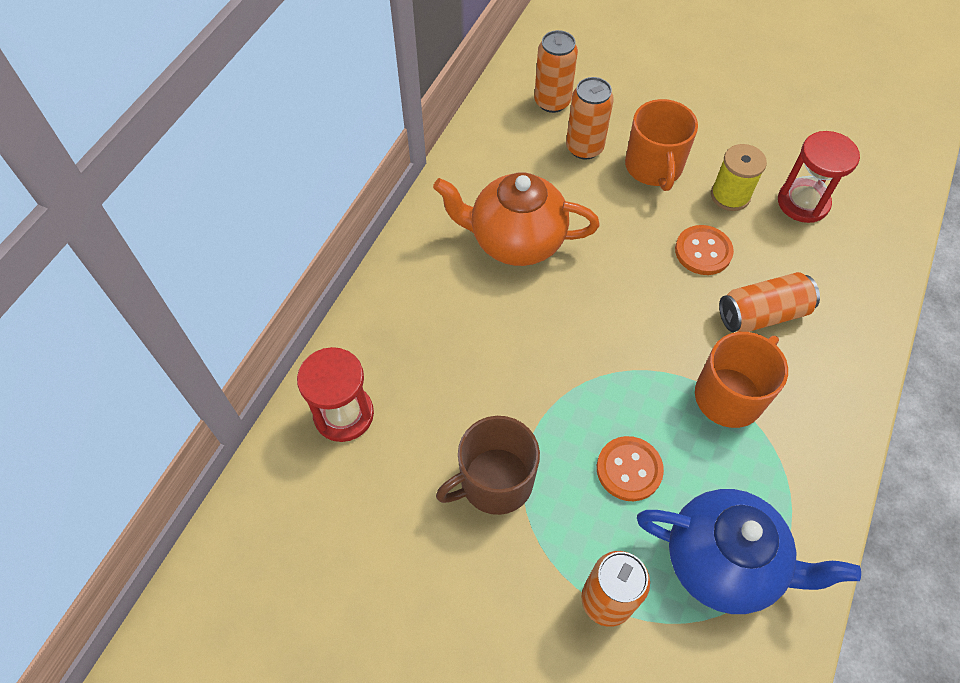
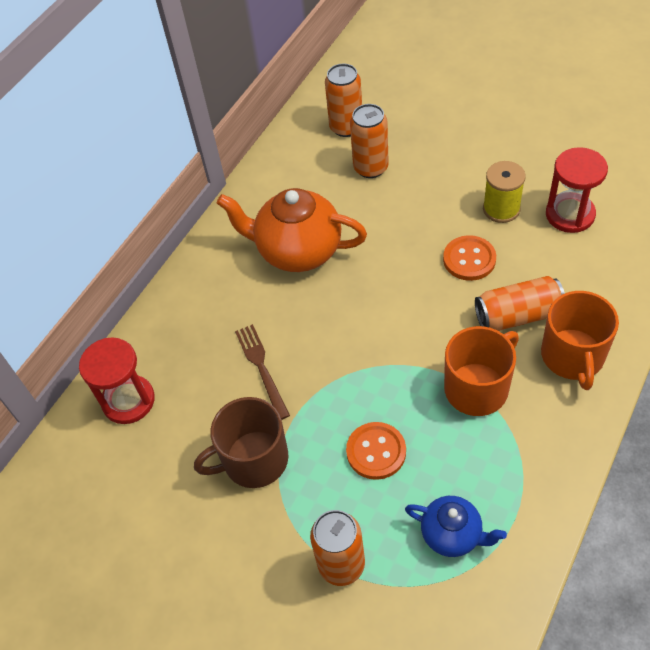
camera: 10 degrees right, 5 degrees down
orange mug [625,99,698,191] -> orange mug moved to [541,291,619,390]
blue teapot [637,489,861,614] -> blue teapot [405,496,507,557], size x0.56
none -> brown fork [235,324,290,420]

